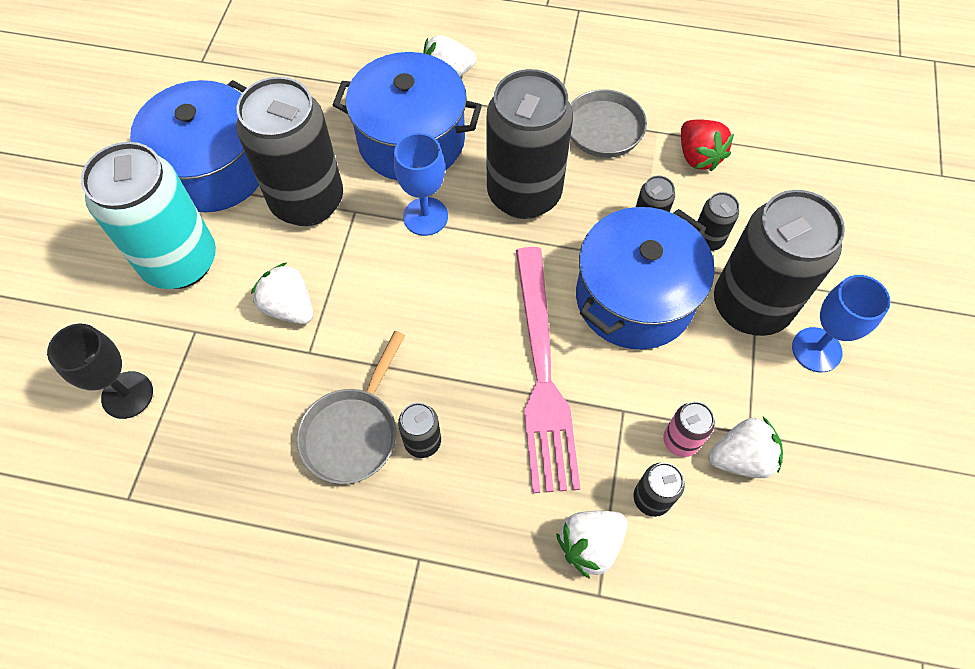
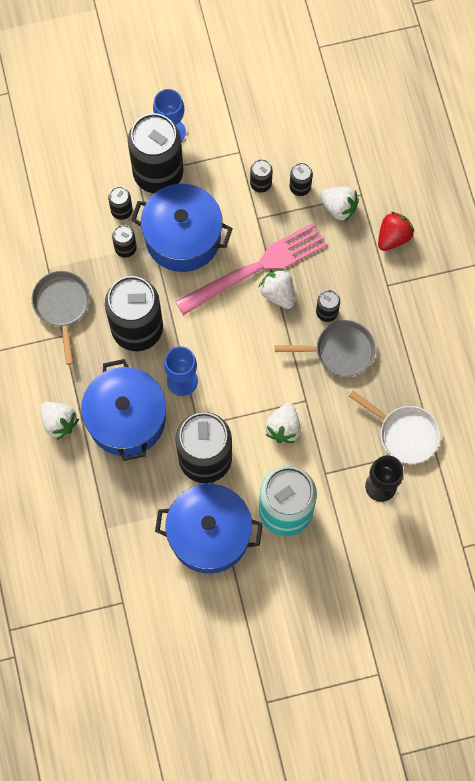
camera: 115 degrees left, 10 degrees up
pink can [663,402,715,457] -> black can [250,159,273,193]
red strawberry [681,119,734,171] -> red strawberry moved to [378,212,415,251]
white strawberry [709,417,783,478] -> white strawberry moved to [259,269,294,309]
none -> white pan [349,391,440,464]

